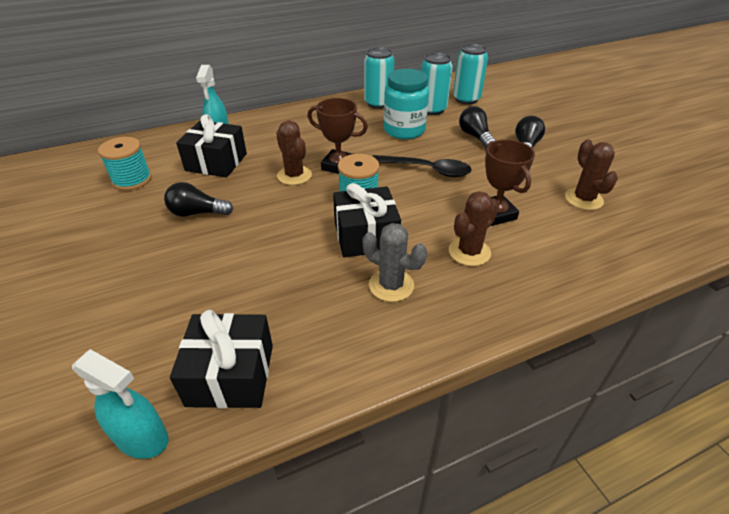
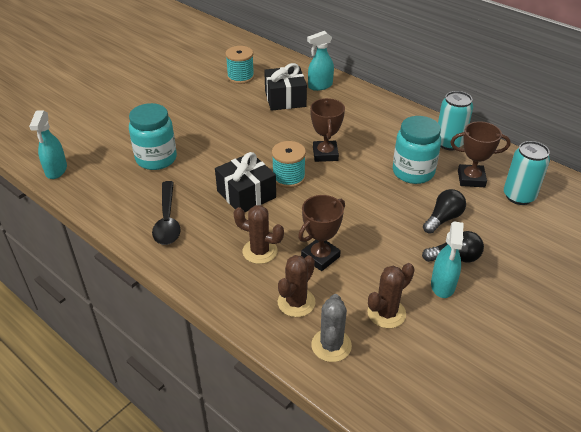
camera: 65 degrees right, 0 degrees up
black light bulb [164,182,233,217] -> none
black gift [170,310,273,408] -> none
brown cactus [276,120,312,185] -> brown cactus moved to [278,255,316,317]
grey cactus [363,223,427,302] -> grey cactus moved to [311,294,352,362]
black spoon [372,155,472,177] -> black spoon moved to [152,181,181,245]
turquoise can [421,52,453,115] -> brown trophy [450,121,511,187]
none -> turquoise jar [129,103,177,170]
none -> turquoise spray bottle [431,222,464,298]

